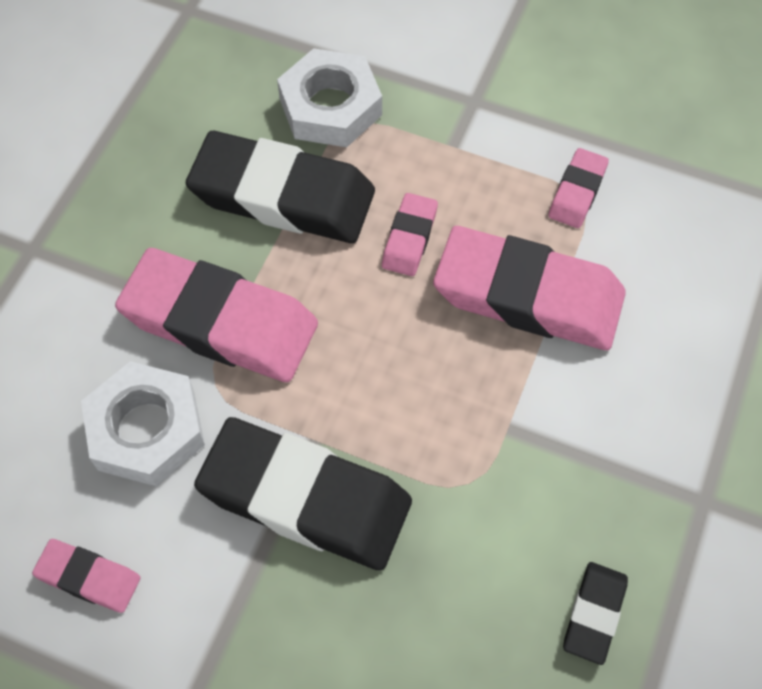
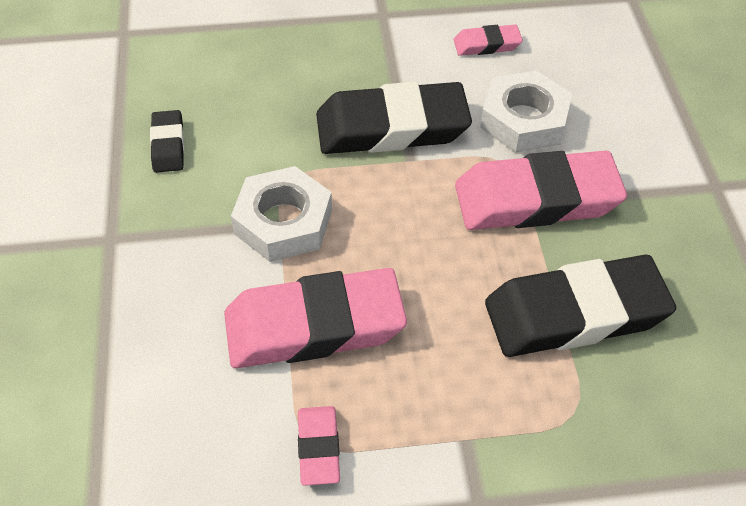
camera: 150 degrees right, 10 degrees down
white nut [277,48,382,147] -> white nut moved to [231,166,332,262]
pink eraser [382,193,438,276] -> none

